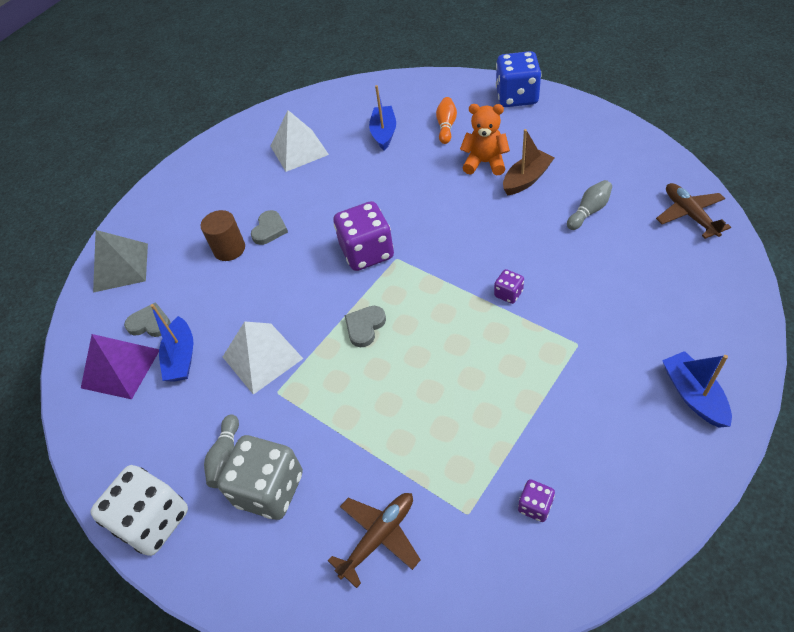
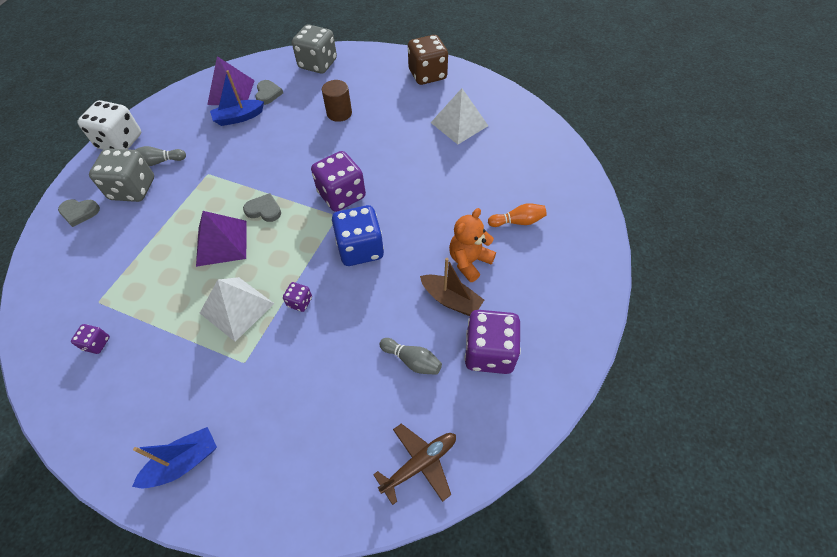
camera: 70 degrees right, 5 degrees up
grey pyramid [93,230,148,293] -> grey dice [292,24,337,74]
white pyramid [223,321,303,395] -> white pyramid moved to [200,277,275,342]
grey heart [251,210,288,245] -> grey heart moved to [58,199,100,227]
brown plane [328,493,421,588] -> none
blue boat [369,85,396,151] -> none
orange teddy bear [460,104,510,175] -> orange teddy bear turned 135 degrees counterclockwise [449,208,496,282]
blue dice [496,51,542,107] -> blue dice moved to [332,205,384,266]
none -> purple pyramid [196,211,246,267]
none -> brown dice [408,35,448,85]
none -> purple dice [464,310,521,374]

